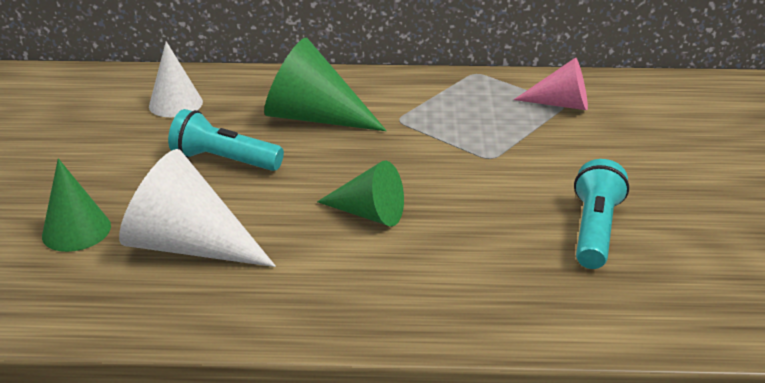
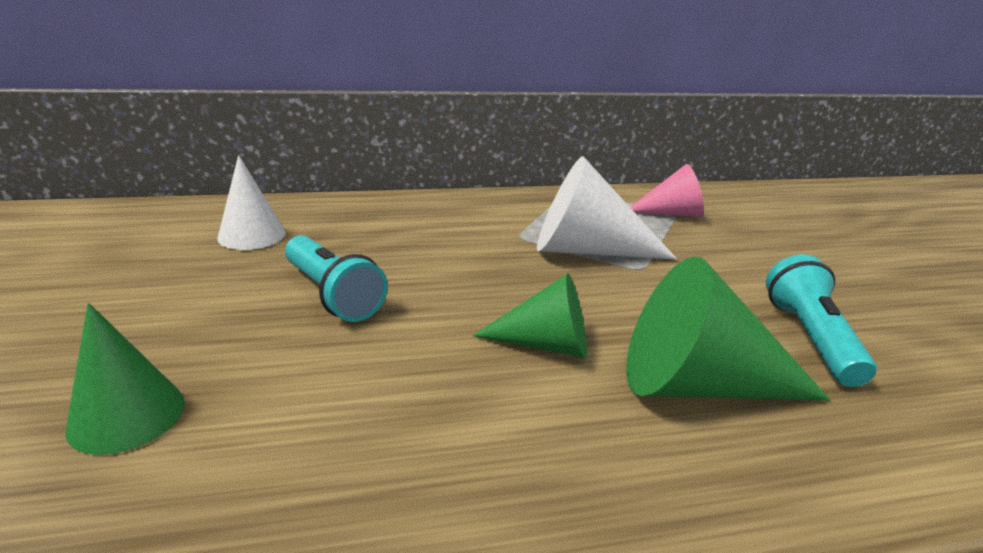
camera: 15 degrees left, 5 degrees down
white cone [119,149,276,267] -> white cone moved to [537,156,677,260]
turquoise flashlight [168,109,284,171] -> turquoise flashlight turned 135 degrees counterclockwise [285,235,388,322]
green cone [264,38,387,131] -> green cone moved to [626,256,830,400]

